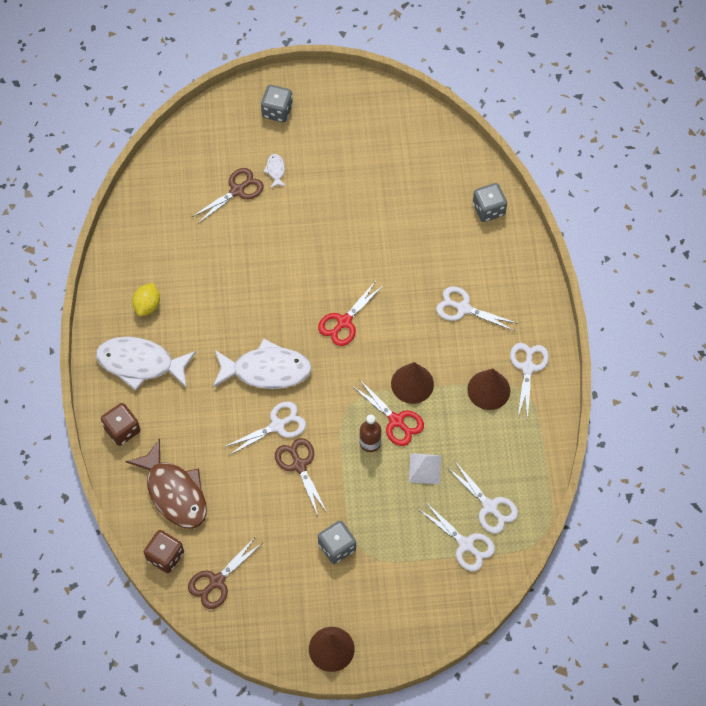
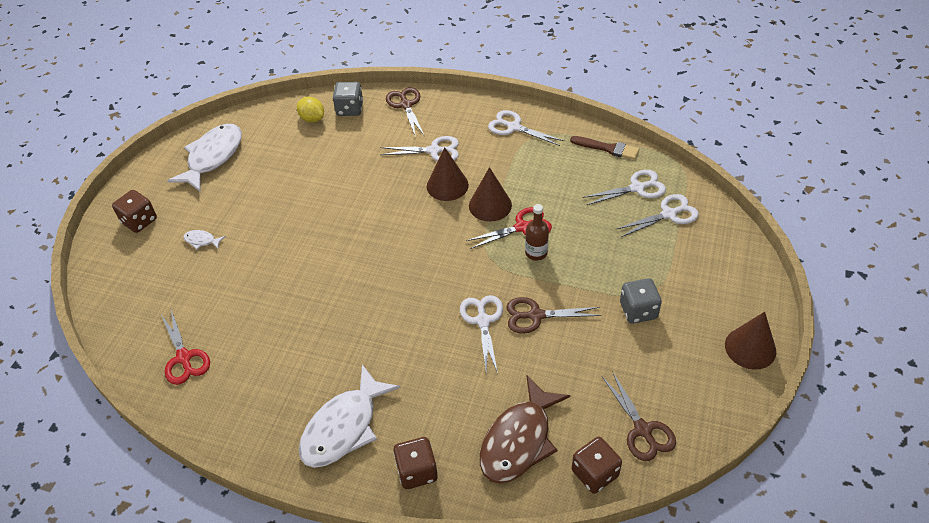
camera: 65 degrees left, 15 degrees down
brown fish [125,439,207,529] -> brown fish turned 135 degrees clockwise [480,376,570,483]
yellow lemon [132,283,160,316] -> yellow lemon moved to [297,97,324,123]
brown scissors [192,168,264,224] -> brown scissors moved to [386,87,424,137]
white fish [213,339,312,389] -> white fish moved to [167,124,242,192]
grey dice [261,85,293,122] -> brown dice [112,190,157,233]
red scissors [318,281,384,346] -> red scissors moved to [161,310,210,385]
white pyramid [409,453,441,484] -> none
white scissors [436,286,518,331] -> white scissors turned 135 degrees counterclockwise [380,136,459,161]
brown cone [467,369,510,410] -> brown cone moved to [427,147,469,201]
none -> brown brush [570,136,639,160]

